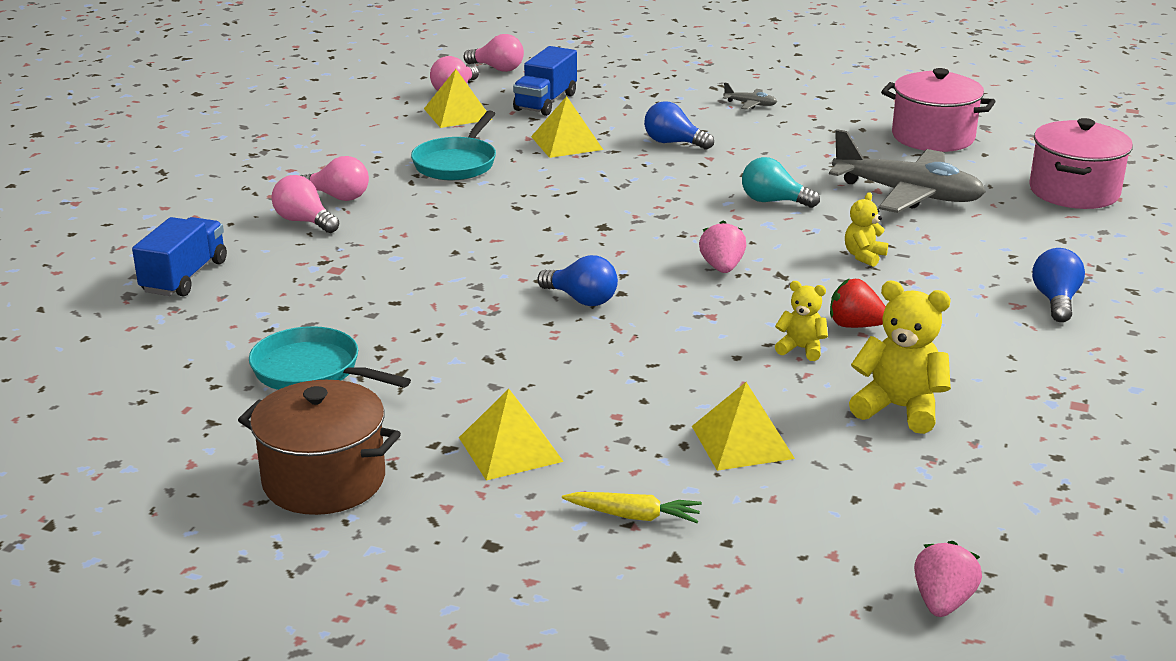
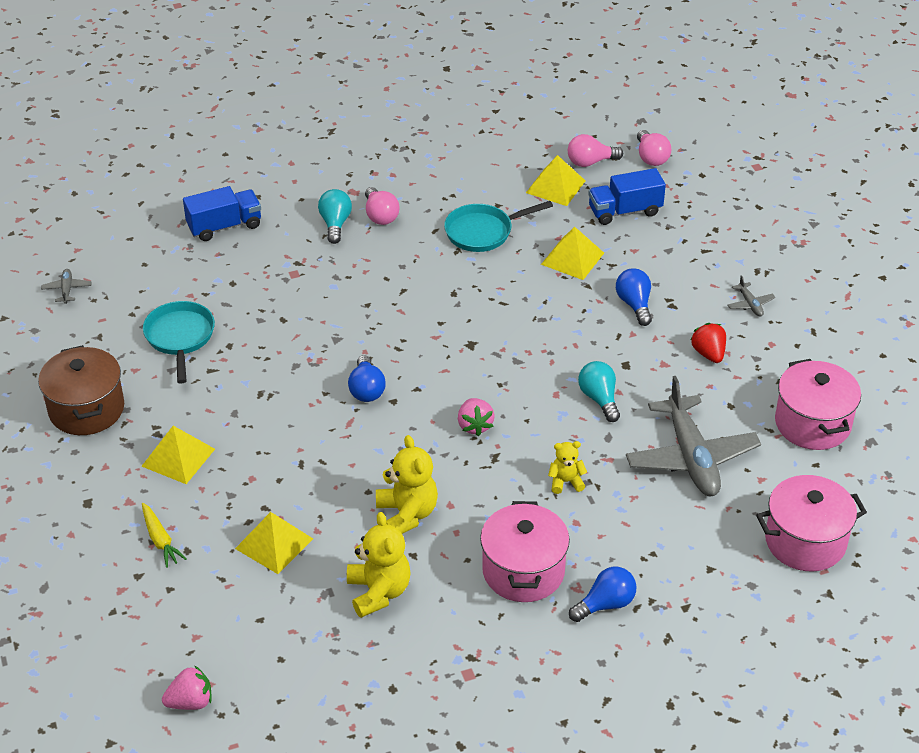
camera: 50 degrees right, 15 degrees up
pink light bulb [271,175,339,233] -> turquoise light bulb [318,189,352,244]
pink strawberry [699,220,746,273] -> pink strawberry turned 120 degrees clockwise [458,398,495,436]
yellow teddy bear [775,281,828,361] -> yellow teddy bear [376,435,438,534], size x1.75
red strawberry [830,279,886,328] -> red strawberry moved to [691,323,726,363]
none -> grey plane [41,269,91,304]
none -> pink pot [480,501,570,602]

